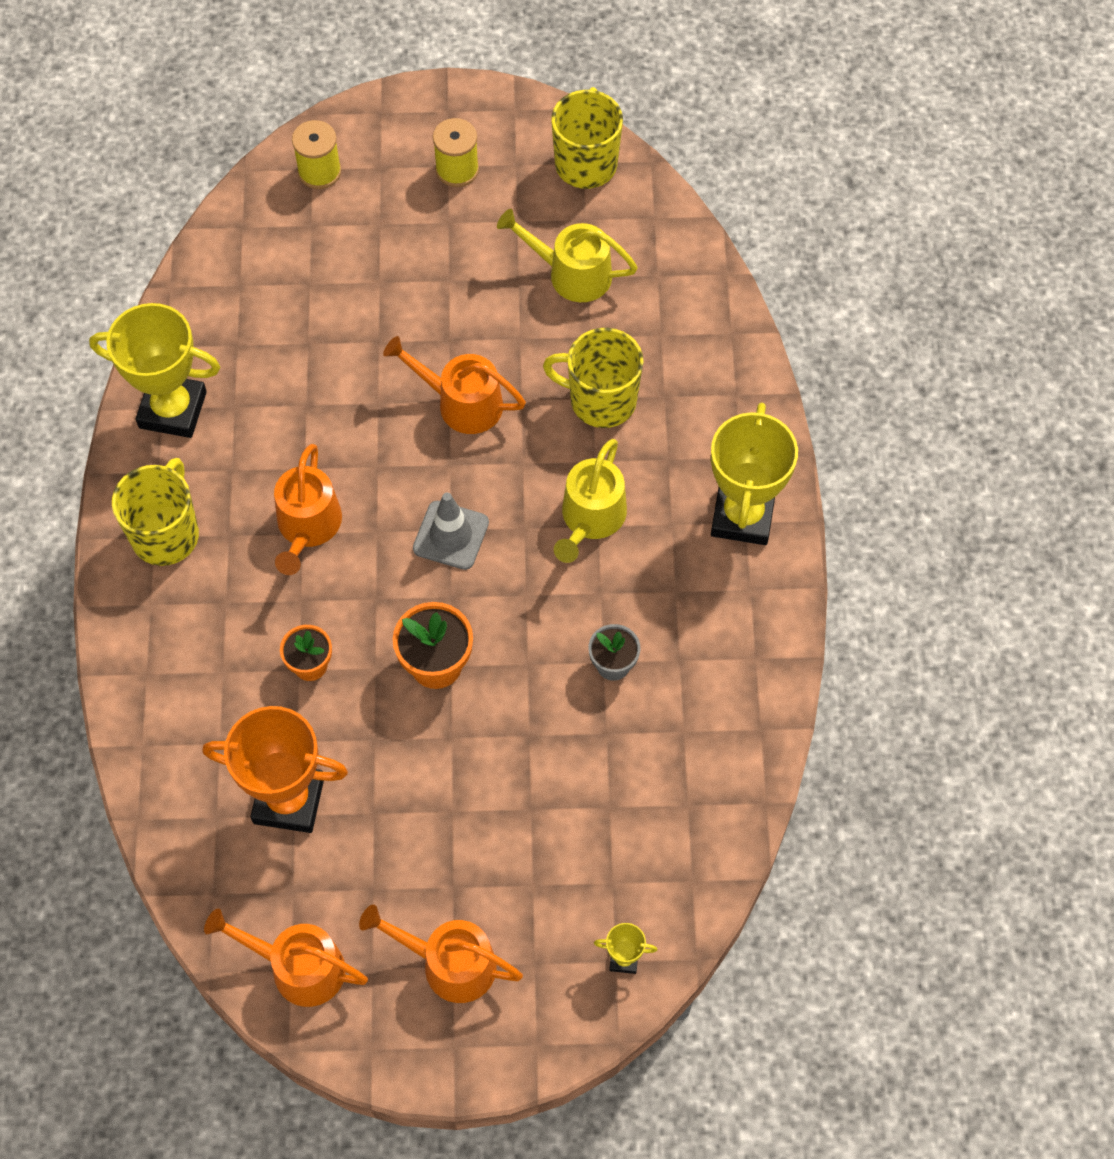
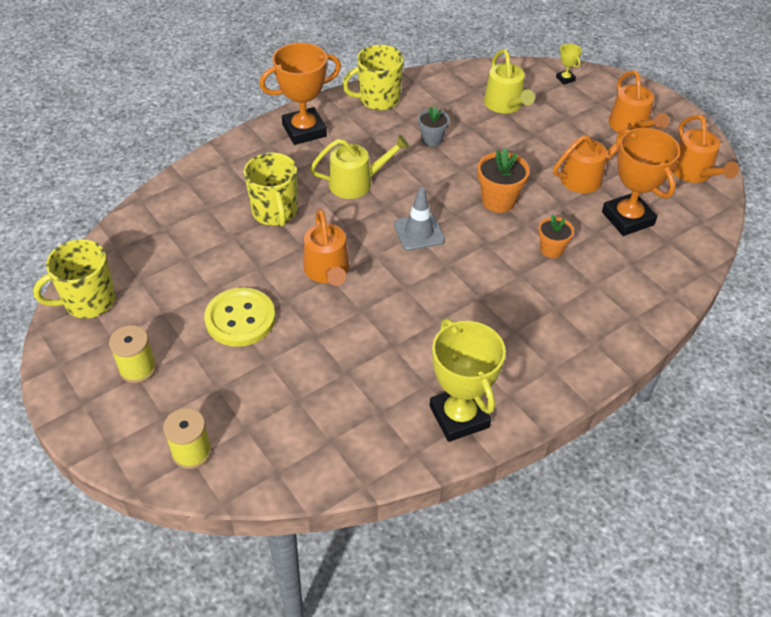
camera: 125 degrees left, 15 degrees down
yellow mug [112,458,199,566] -> yellow mug moved to [342,45,404,111]
orange watering can [274,444,342,575] -> orange watering can moved to [553,123,636,193]
yellow watering can [497,209,638,302] -> yellow watering can moved to [484,49,535,114]
yellow trophy [711,403,798,545] -> orange trophy [259,43,341,145]
none -> yellow button [204,287,275,347]

